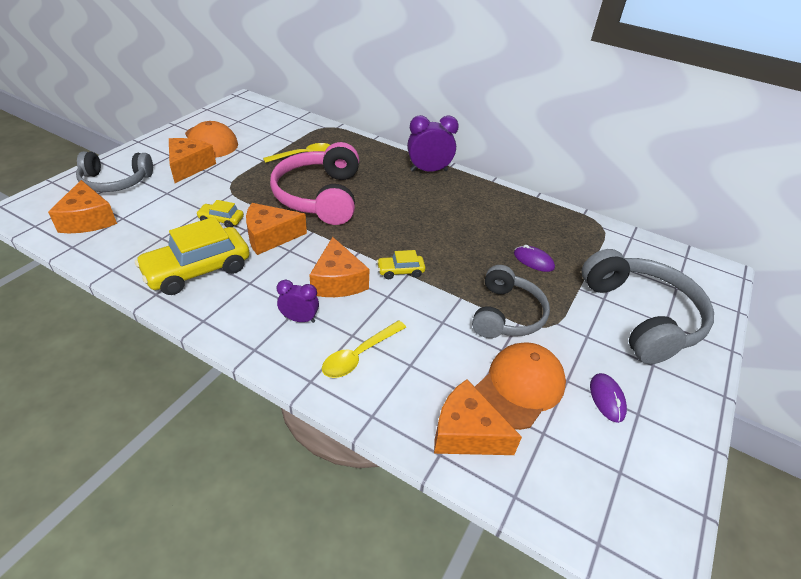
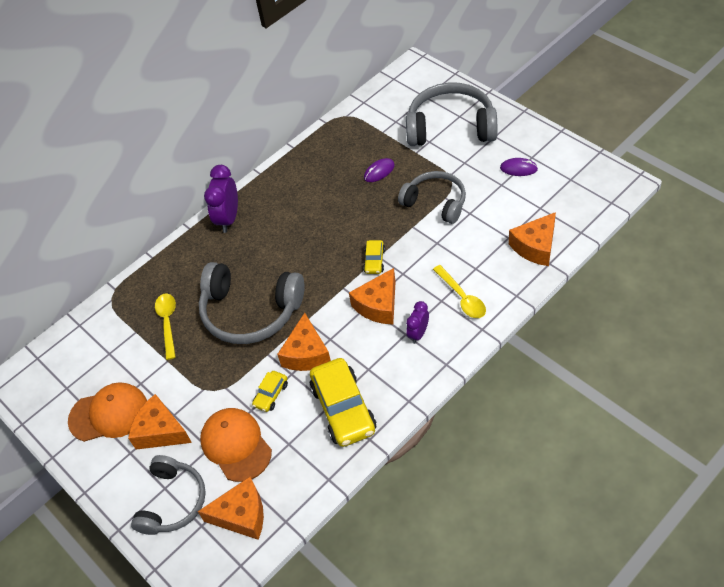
camera: 65 degrees left, 10 degrees up
pink headphones [270,142,359,225] -> grey headphones [199,262,305,344]
orange cheese [309,237,369,297] -> orange cheese turned 120 degrees clockwise [349,268,396,324]
orange cap [475,342,566,430] -> orange cap moved to [200,408,272,482]

